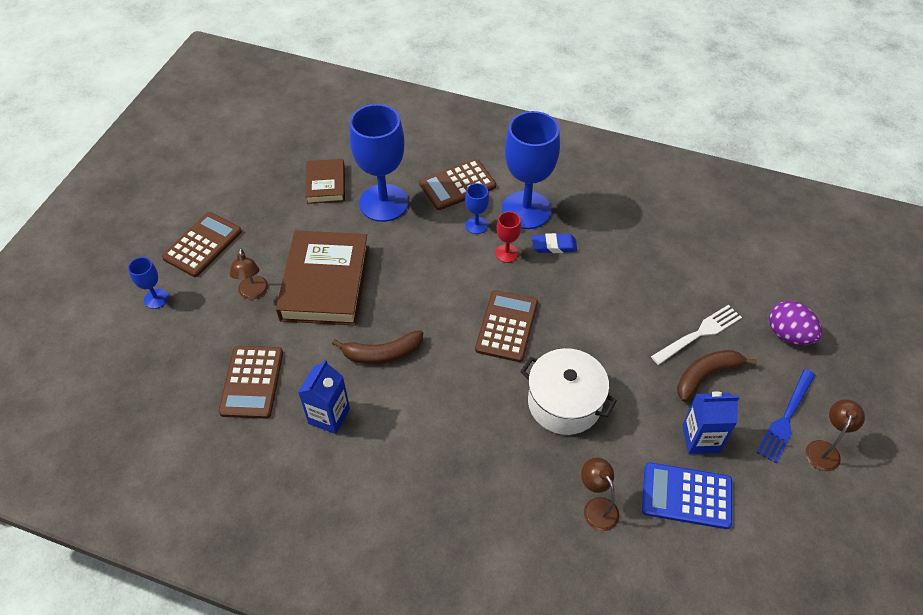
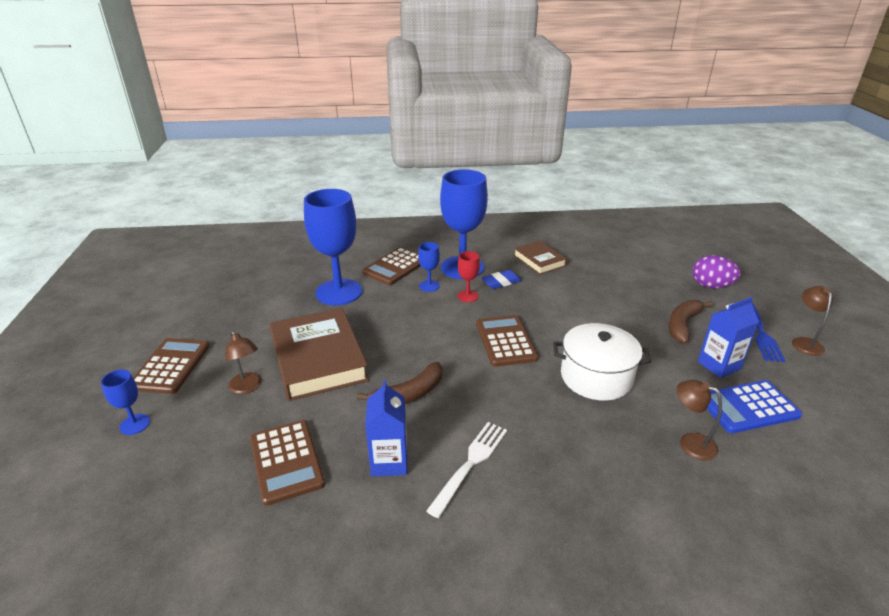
camera: 25 degrees left, 20 degrees down
brown book [305,159,345,204] -> brown book moved to [514,241,567,275]
white fork [651,305,742,365] -> white fork moved to [426,422,507,518]

